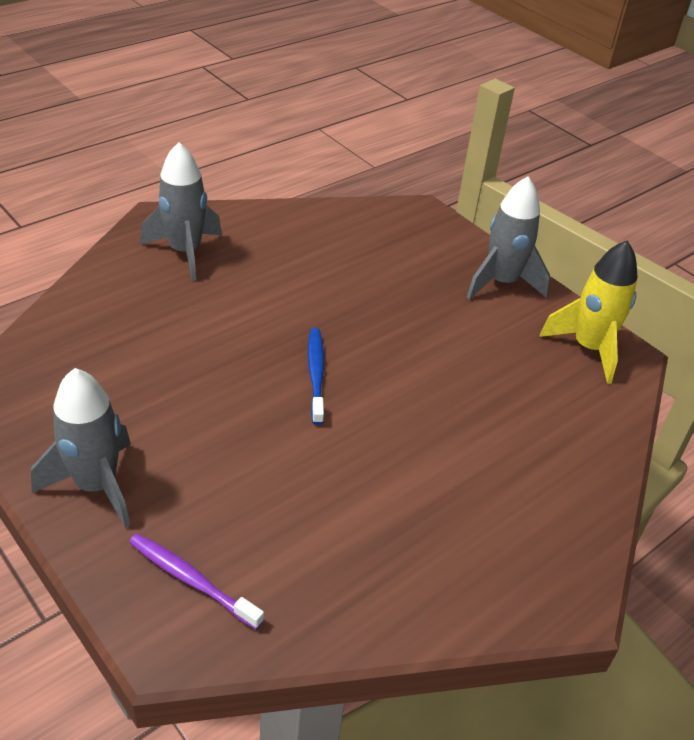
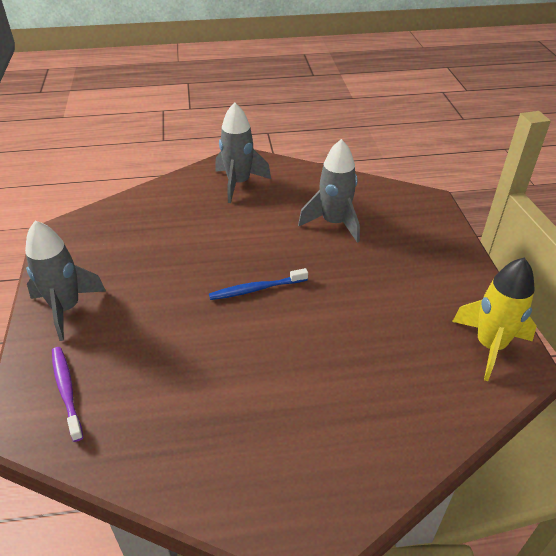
camera: 35 degrees right, 0 degrees up
blue toothbrush [308,328,324,425] -> blue toothbrush turned 135 degrees counterclockwise [209,268,308,300]
grey rocket [466,176,550,300] -> grey rocket moved to [298,139,360,243]

